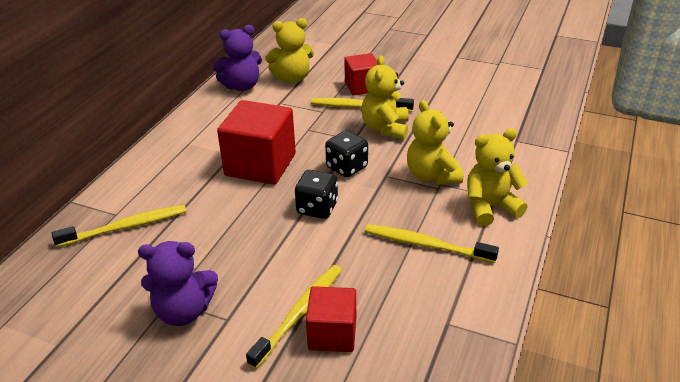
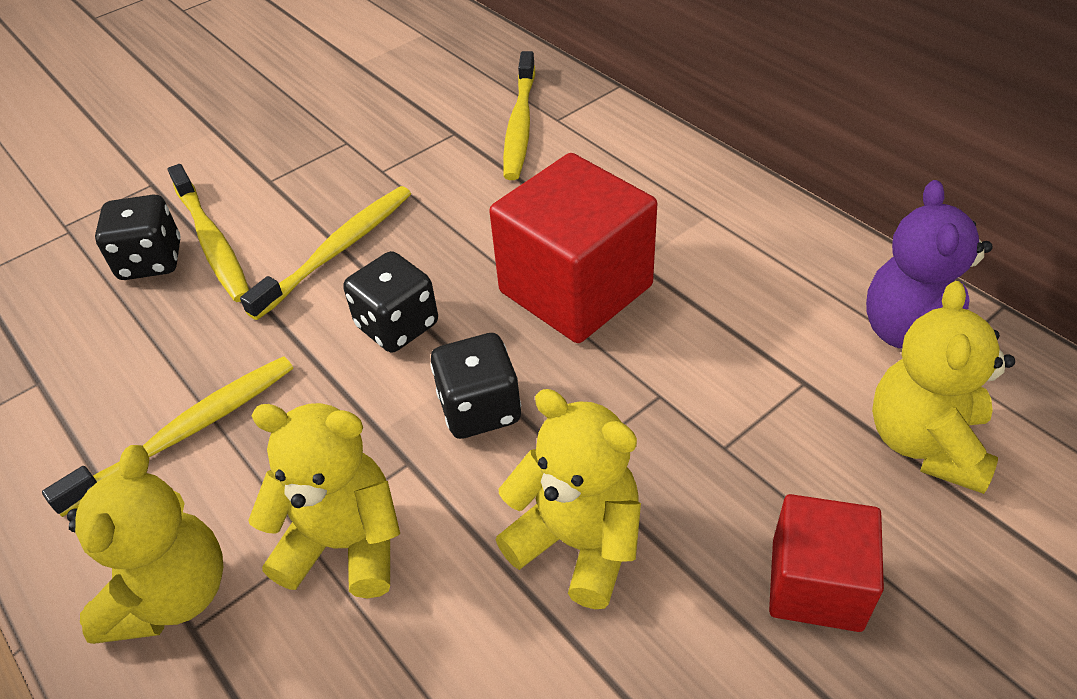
camera: 120 degrees right, 10 degrees up
purple teddy bear [138,241,218,326] -> none
red cube [306,286,356,352] -> black dice [95,195,180,280]
yellow toothbrush [311,98,414,112] -> yellow toothbrush moved to [240,186,411,320]

